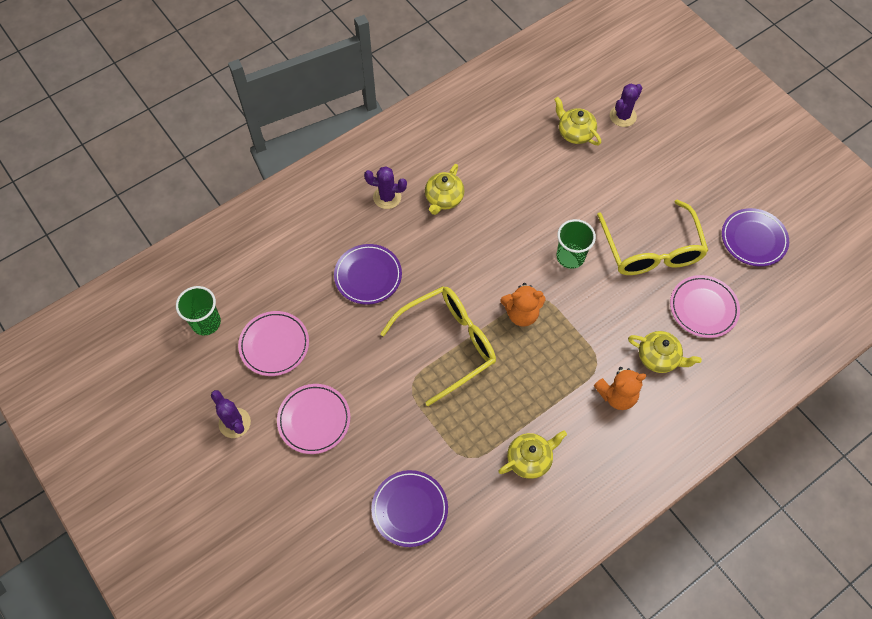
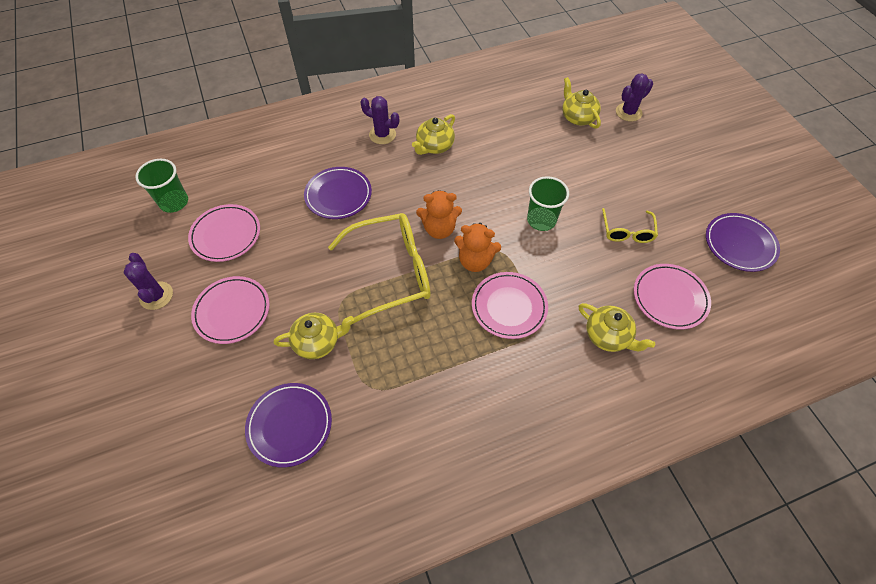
camera: 15 degrees right, 5 degrees down
yellow teapot [498,430,567,479] -> yellow teapot moved to [273,313,354,359]
orange teddy bear [593,367,646,410] -> orange teddy bear moved to [416,190,462,239]
yellow glasses [597,199,708,275] -> yellow glasses [602,208,658,243], size x0.52
none -> pink plate [472,272,548,339]

